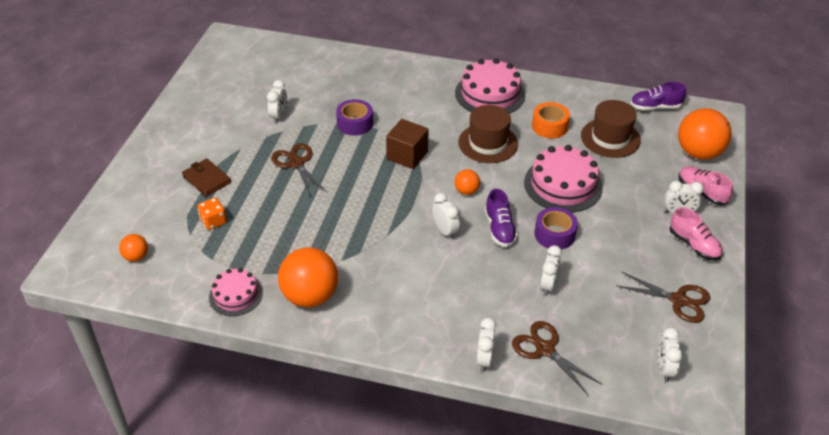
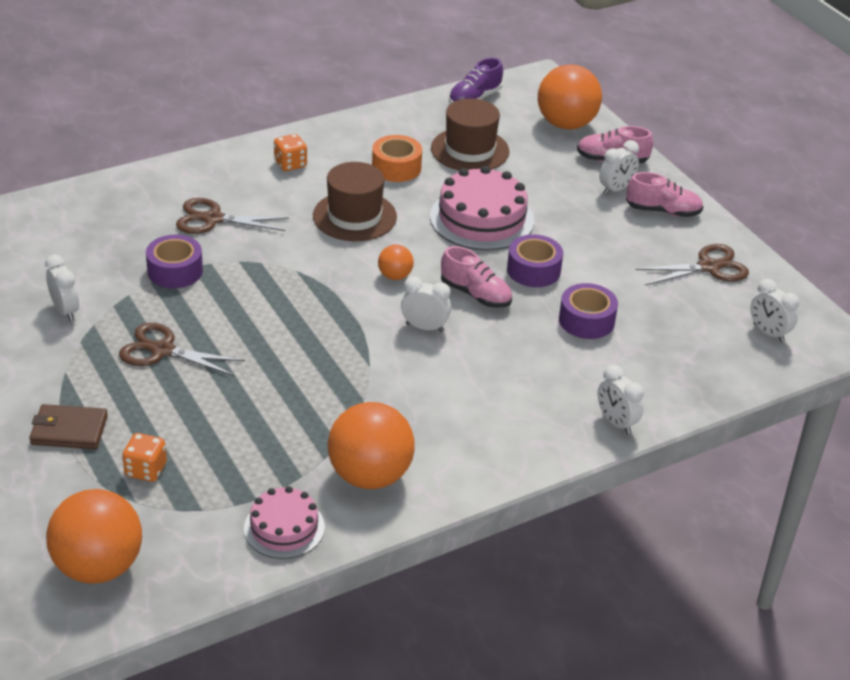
camera: 45 degrees left, 5 degrees down
orange ball [119,234,148,262] -> orange ball [46,489,142,584], size x2.07
brown cube [386,119,429,169] -> none
pink cake [455,58,526,114] -> orange dice [274,134,307,171]
purple shoe [485,189,518,247] -> pink shoe [441,246,512,308]
brown scissors [512,321,602,396] -> brown scissors moved to [176,198,289,234]
white clock [540,245,562,296] -> purple tape [559,283,618,339]

